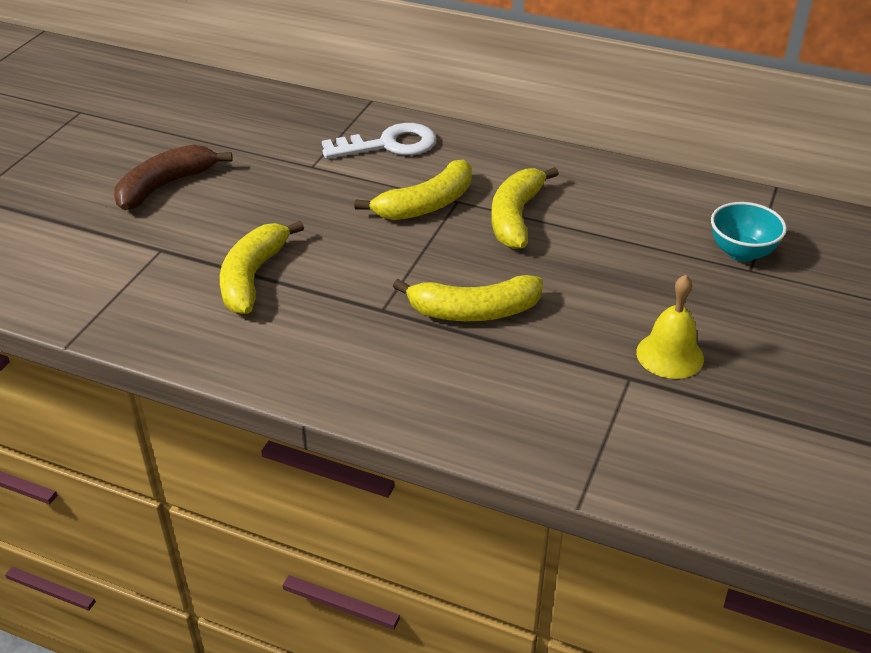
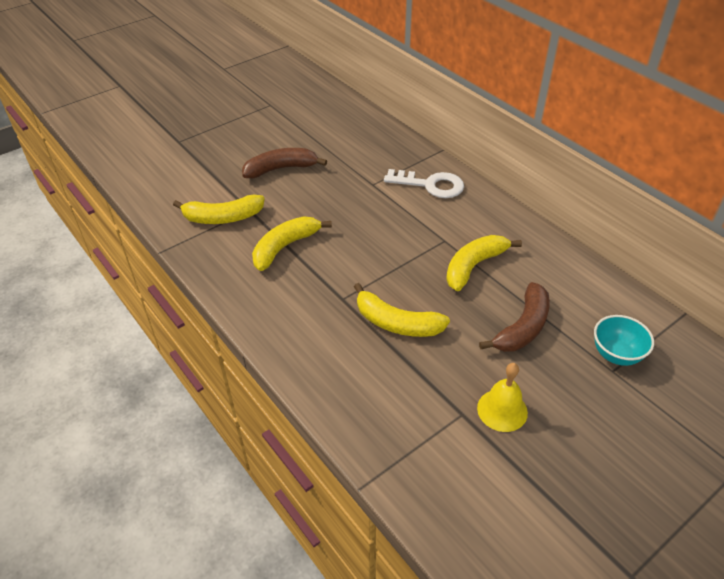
camera: 30 degrees right, 5 degrees up
yellow banana [354,160,472,220] -> yellow banana moved to [173,194,265,224]
none -> brown banana [479,282,550,352]

